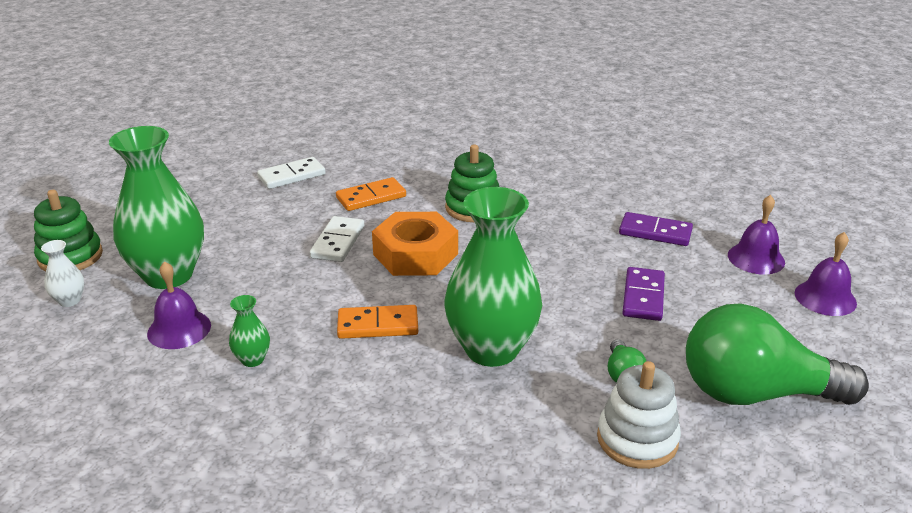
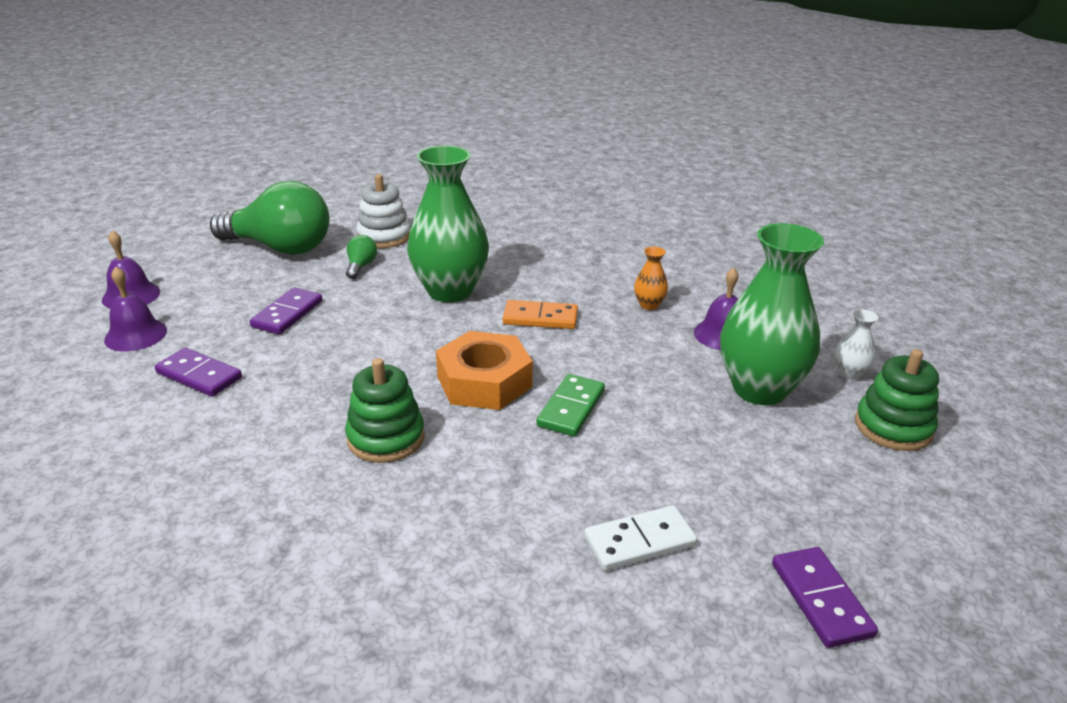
camera: 170 degrees left, 0 degrees up
green vase [229,295,270,367] -> orange vase [634,247,668,310]
white domino [310,216,364,262] -> green domino [536,374,605,437]
orange domino [336,177,406,211] -> none
none -> purple domino [772,547,878,648]

